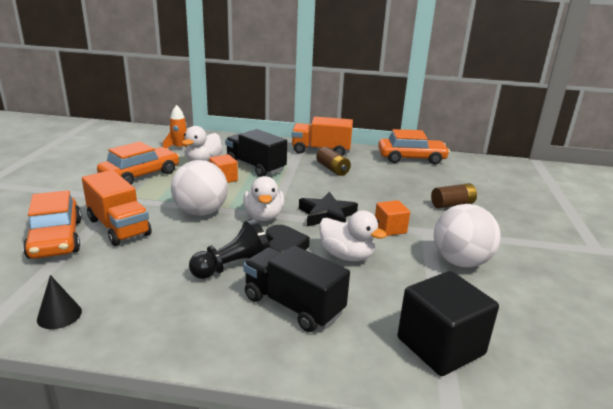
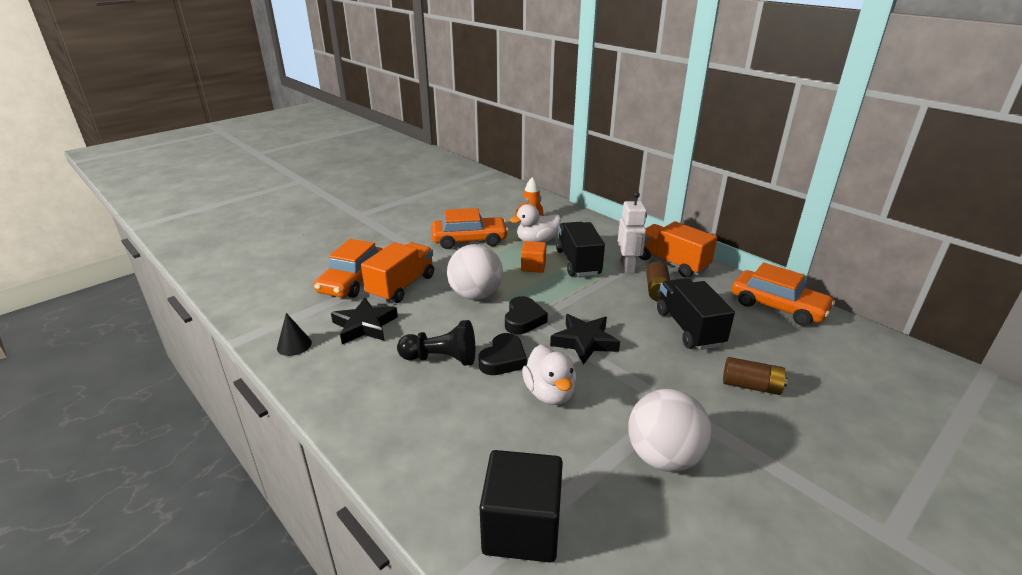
camera: 40 degrees right, 5 degrees up
orange truck [82,170,151,246] -> orange truck turned 150 degrees counterclockwise [361,242,434,303]
white duck [243,176,284,221] -> black heart [505,296,548,334]
black truck [243,245,350,332] -> black truck moved to [657,278,735,350]
orange cube [375,200,410,236] -> none
none -> black star [331,298,398,344]
none -> white robot [617,192,647,273]

